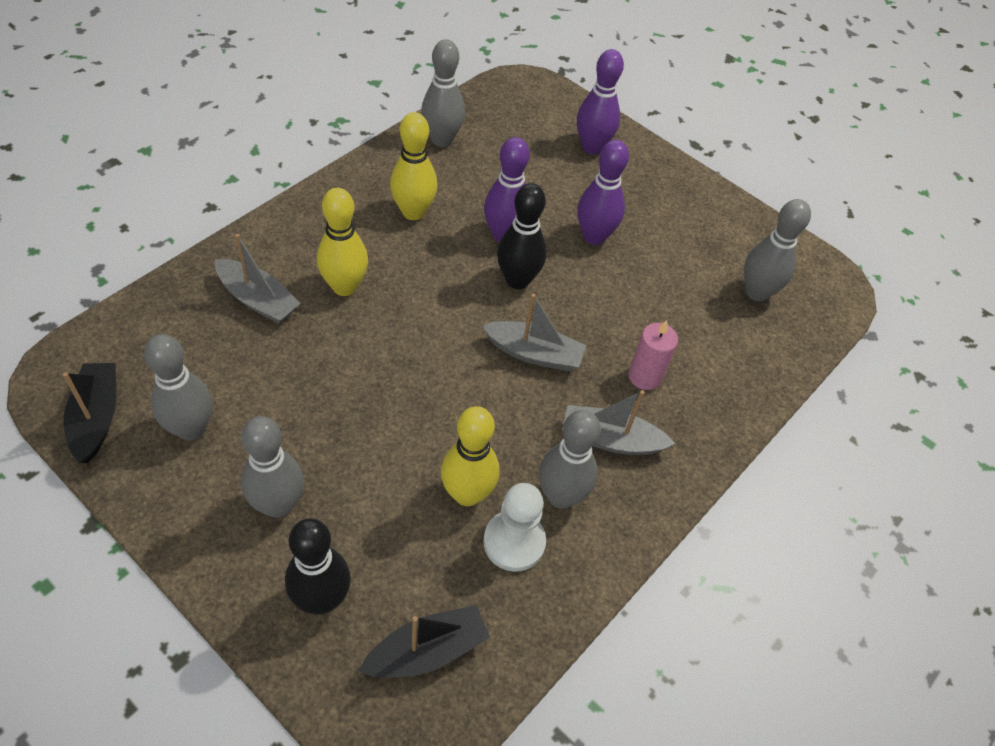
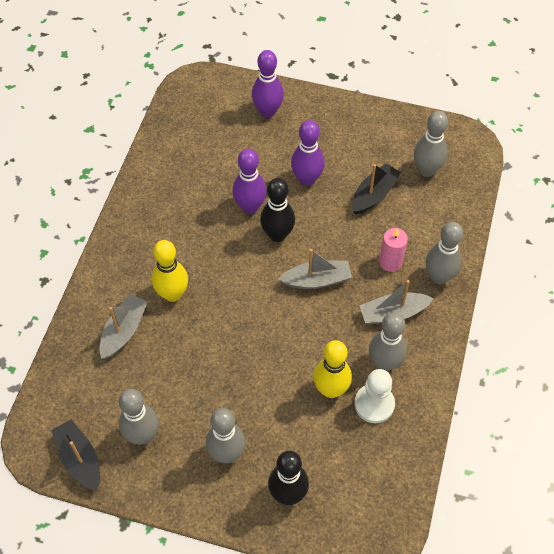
camera: 20 degrees left, 5 degrees up
grey boat [215,234,301,324] -> grey boat turned 75 degrees counterclockwise [99,294,148,359]
black boat [359,605,490,678] -> black boat moved to [352,163,401,214]
yellow bowling pin [390,112,437,220] -> none
grey bowling pin [421,39,465,147] -> grey bowling pin moved to [426,222,463,284]

